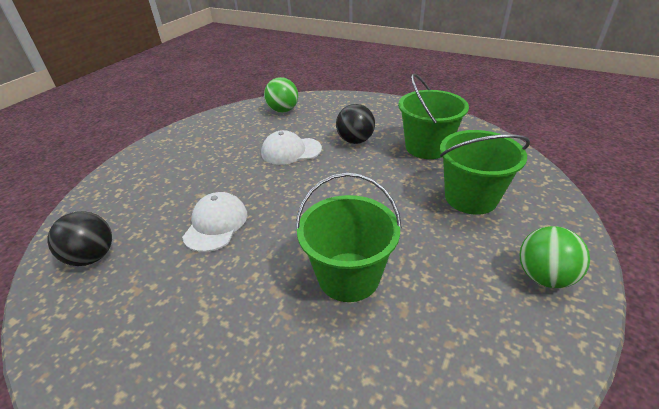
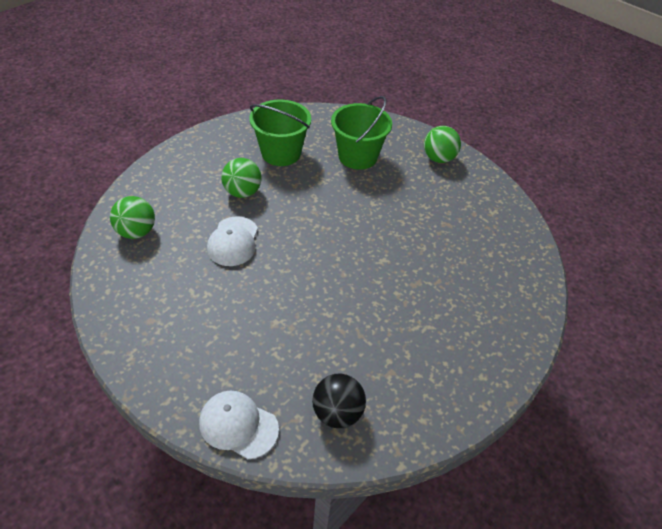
camera: 80 degrees left, 10 degrees up
white cap [182,192,247,252] -> white cap moved to [199,391,279,459]
green bucket [295,173,402,302] -> none
black ball [336,104,375,144] -> green ball [221,158,262,198]

